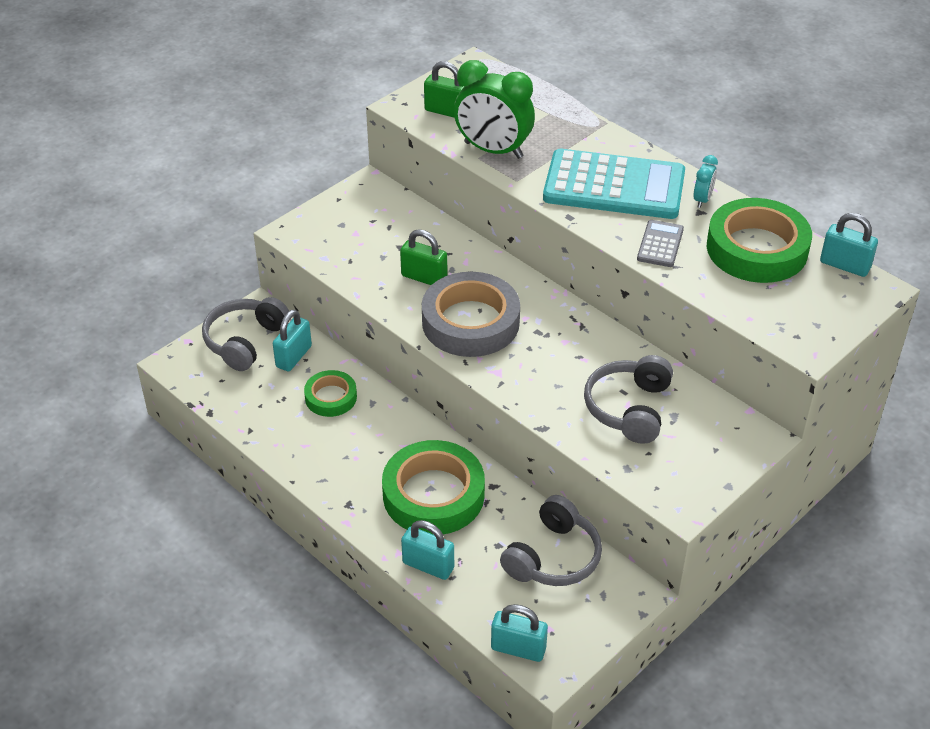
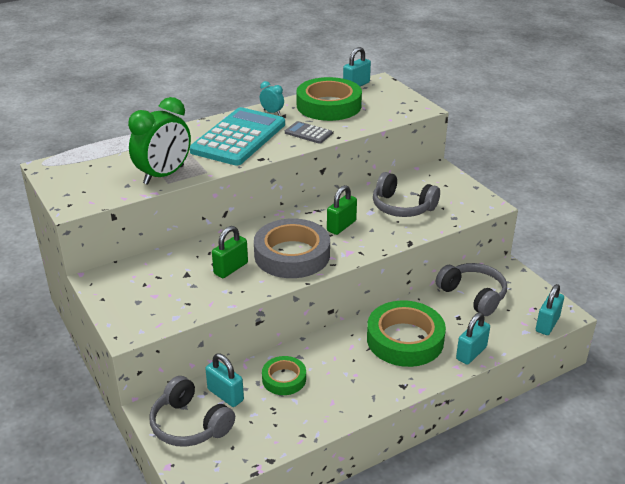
camera: 75 degrees left, 10 degrees down
green padlock [424,61,465,118] -> green padlock moved to [327,185,357,235]

